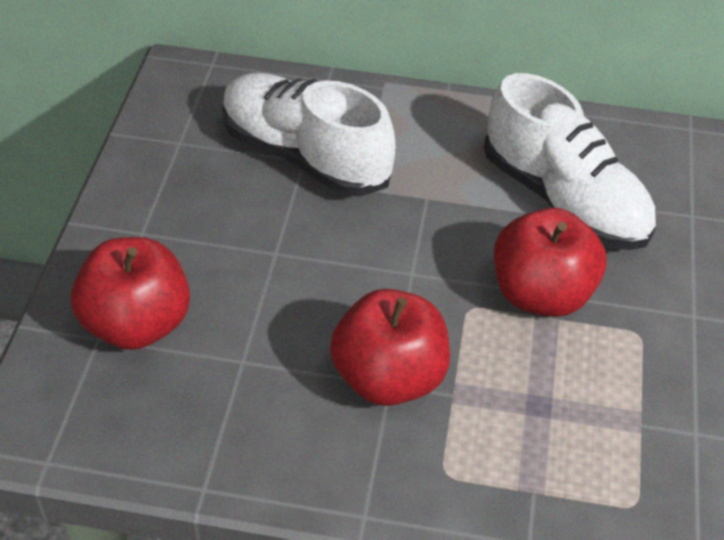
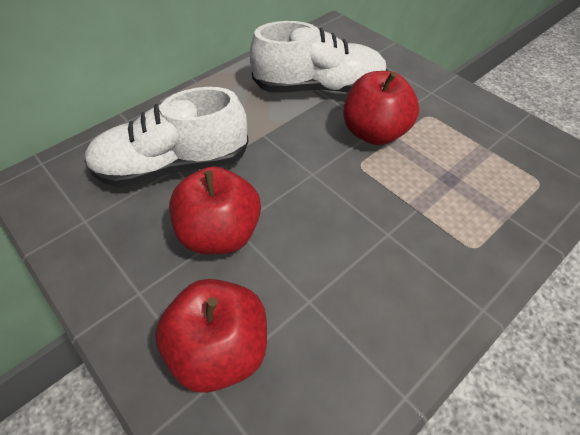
camera: 50 degrees left, 5 degrees up
red apple [330,289,450,406] -> red apple moved to [169,166,261,254]

